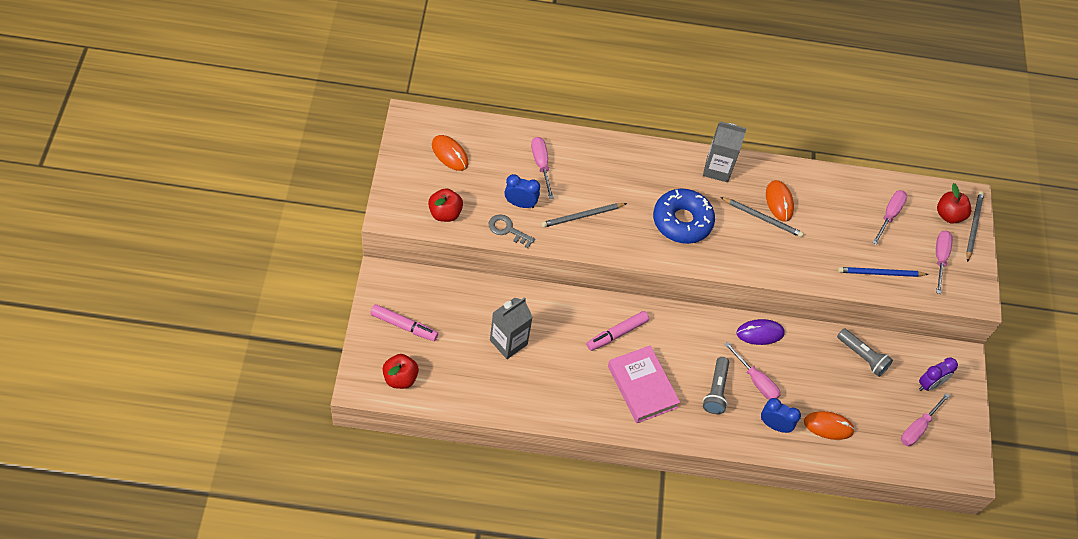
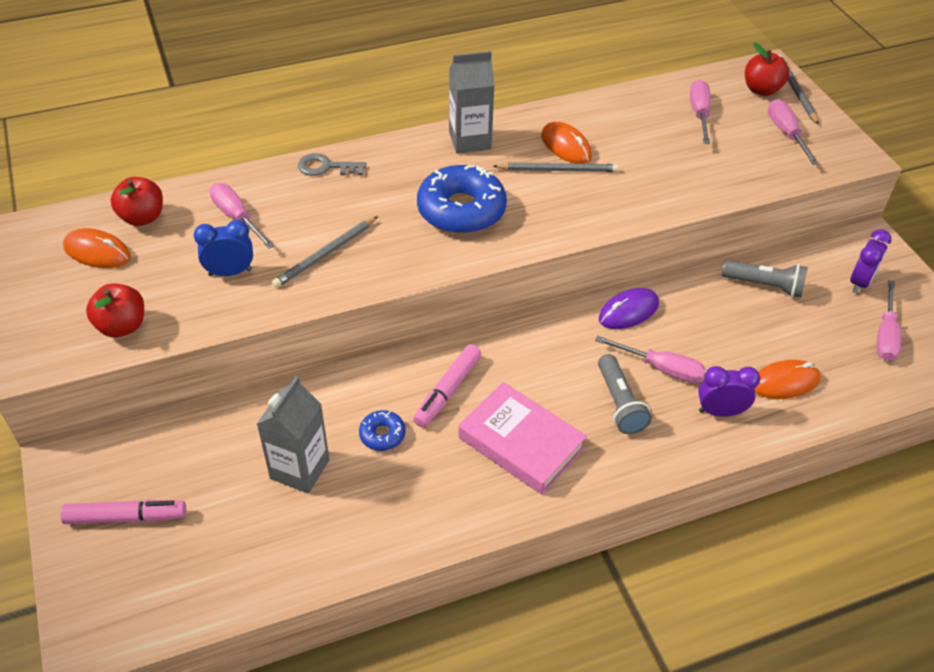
camera: 20 degrees left, 10 degrees down
red apple [383,354,419,389] -> red apple moved to [111,177,163,226]
grey key [489,214,535,248] -> grey key moved to [298,153,366,176]
blue clock [761,398,801,433] -> purple clock [698,366,760,417]
blue pencil [838,267,928,277] -> none
none -> blue donut [359,410,406,451]

